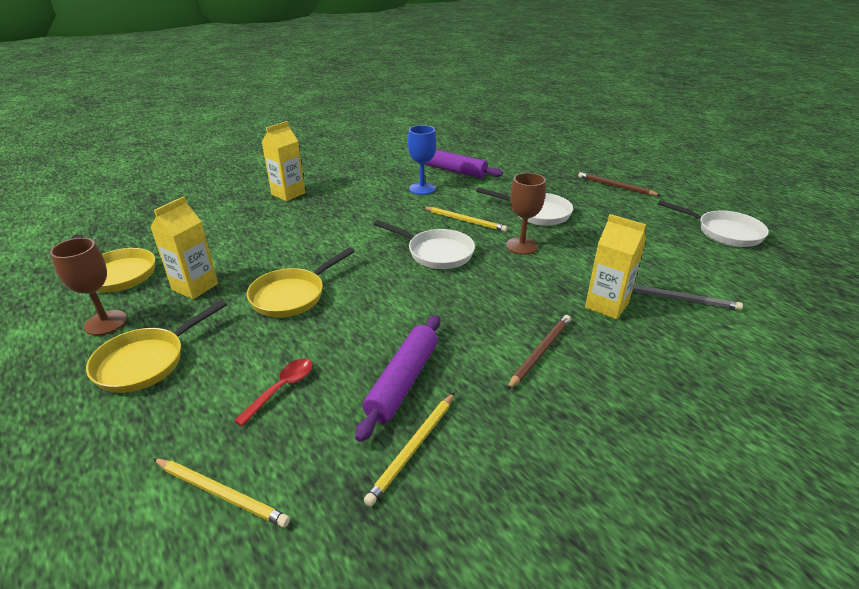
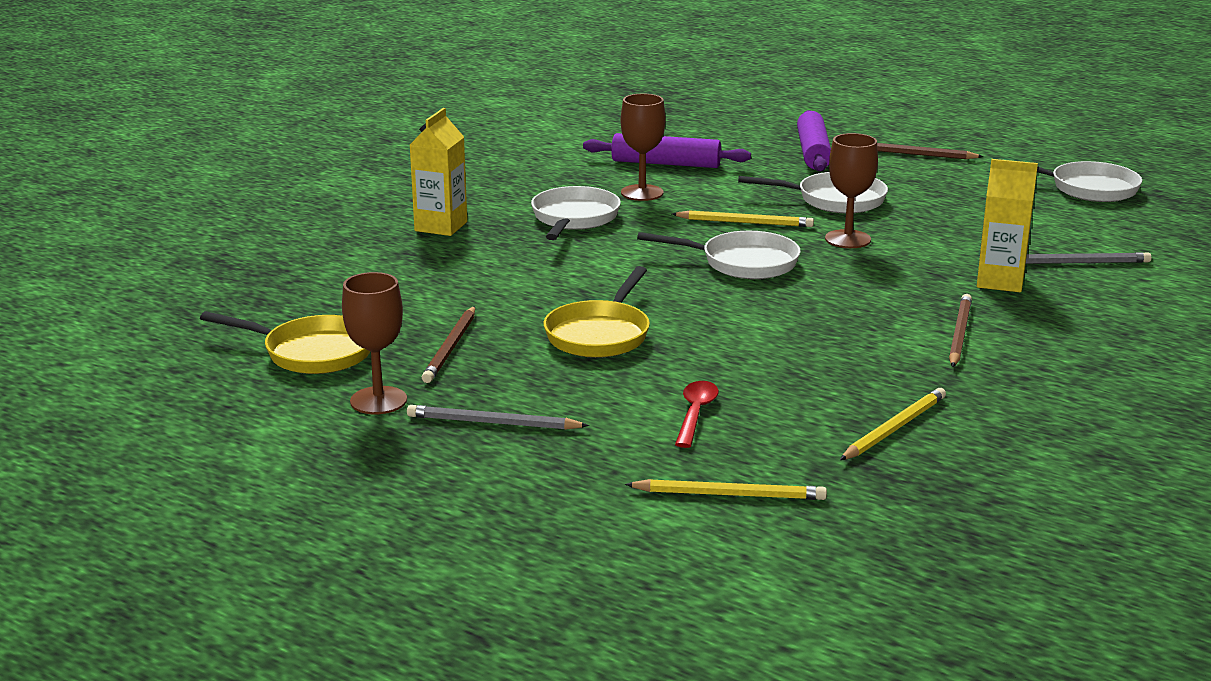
camera: 20 degrees left, 10 degrees down
yellow pan [86,300,227,393] -> grey pencil [407,405,589,430]
yellow carton [150,196,218,299] -> brown pencil [422,306,475,383]
purple rolling pin [355,315,440,442] -> purple rolling pin moved to [797,110,831,172]
yellow pencil [364,393,454,506] -> yellow pencil turned 150 degrees counterclockwise [840,388,946,460]
blue goblet [408,125,436,195] -> brown goblet [621,94,665,201]
none -> white pan [531,186,621,240]

